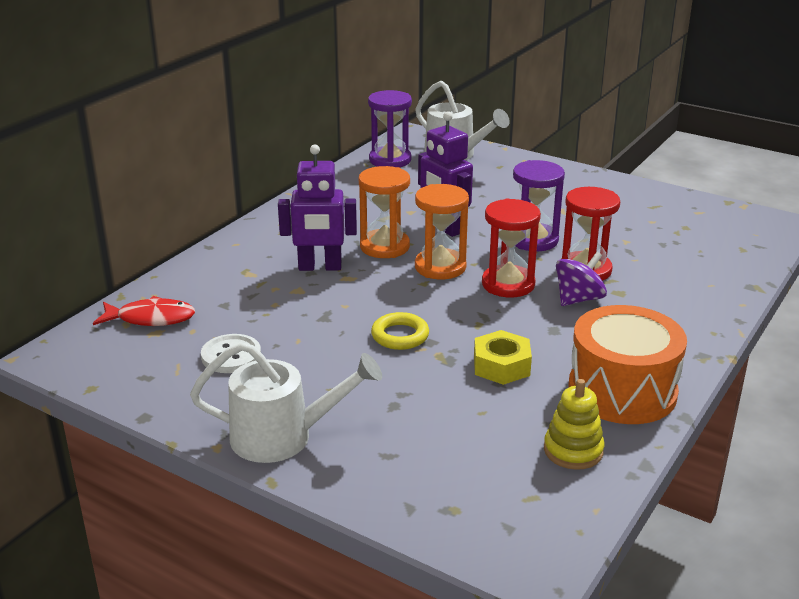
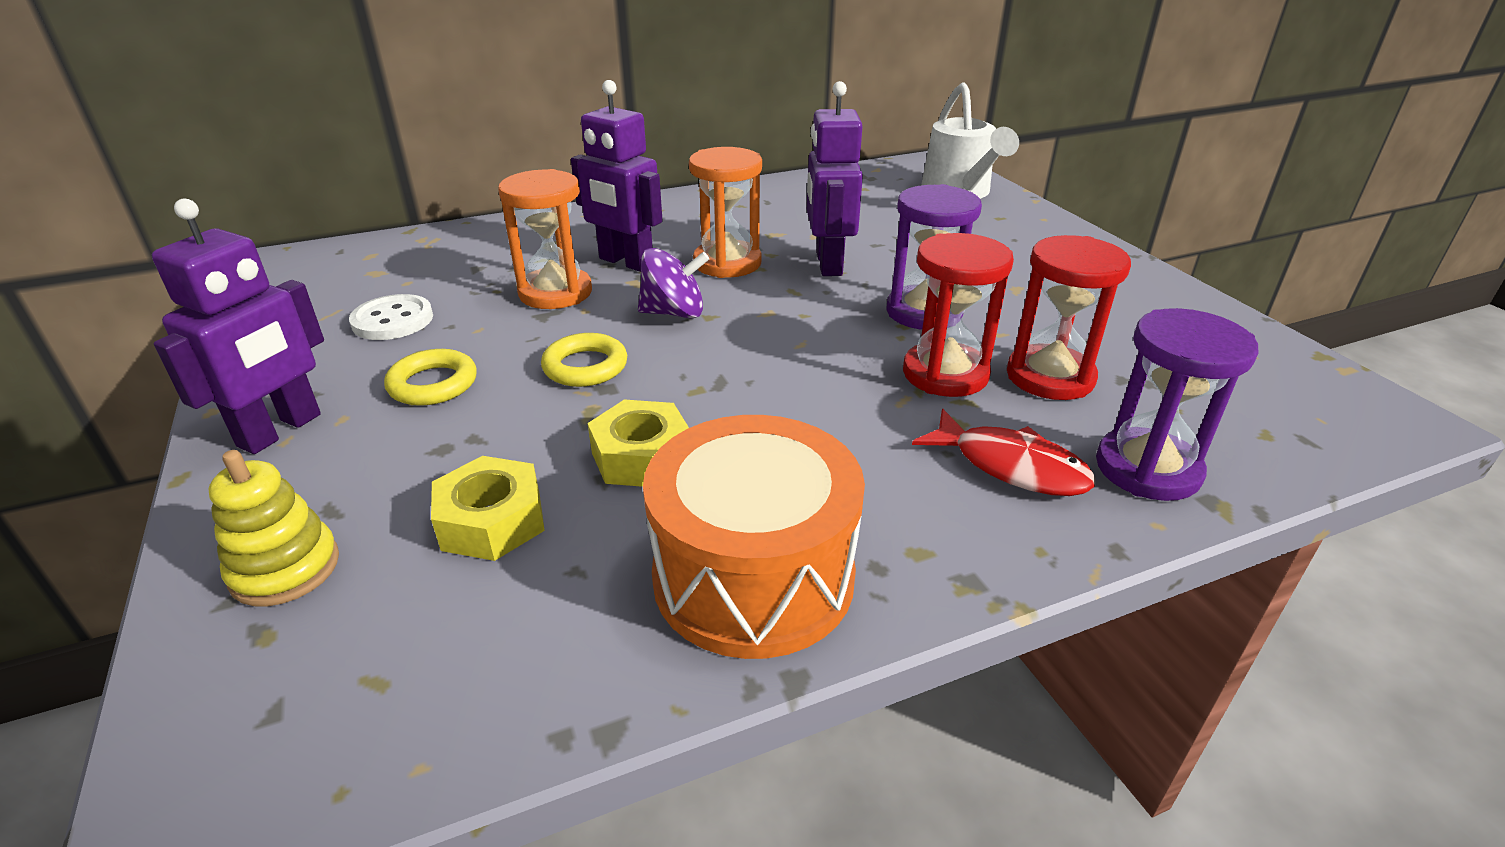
camera: 35 degrees right, 5 degrees up
red fish [93,296,195,326] -> red fish moved to [912,409,1096,496]
white watering can [190,342,382,463] -> purple robot [152,199,324,454]
purple hourglass [368,90,412,167] -> purple hourglass moved to [1096,308,1258,501]
orange hourglass [415,184,469,279] -> orange hourglass moved to [498,169,592,309]
red hourglass [482,199,541,297] -> red hourglass moved to [1007,235,1131,400]
yellow stacking toy [544,379,604,470] -> yellow stacking toy moved to [209,450,339,606]
purple spinning top [556,252,607,306] -> purple spinning top moved to [638,248,709,319]
none -> yellow ring [384,349,477,406]
none -> yellow nut [431,456,545,561]

